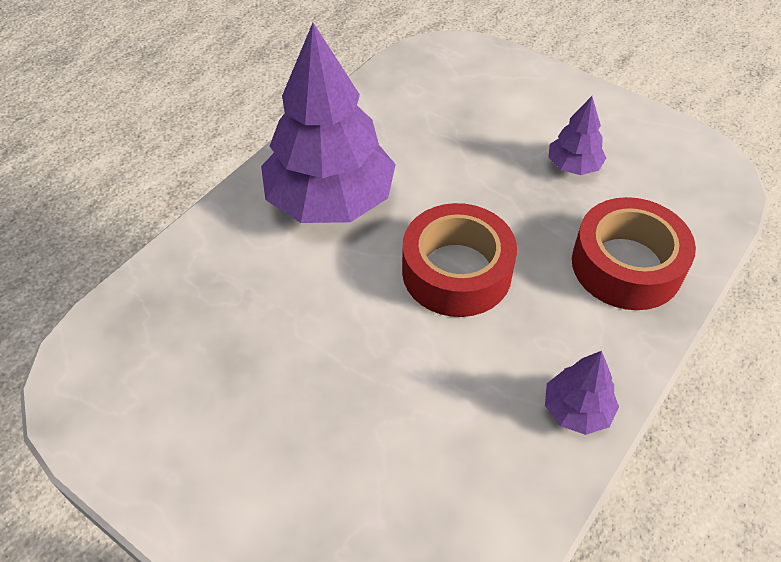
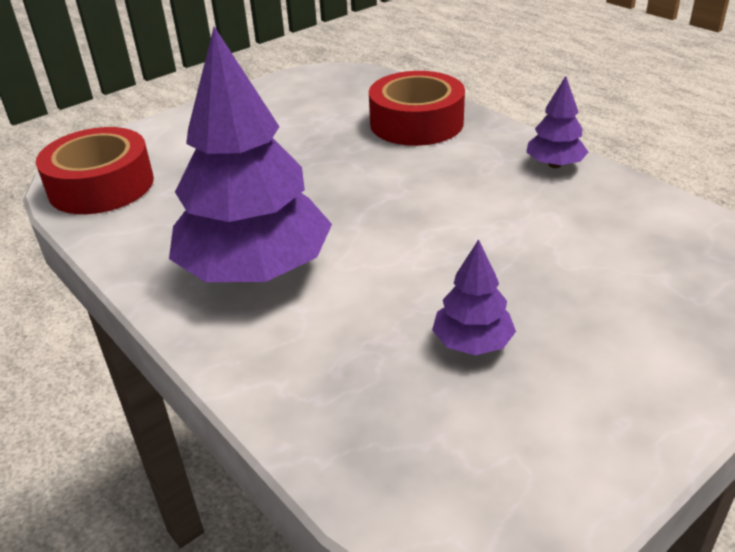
camera: 75 degrees left, 15 degrees down
red tape [402,203,517,317] -> red tape moved to [36,127,154,214]
purple tree [548,96,606,175] -> purple tree moved to [432,239,516,355]

